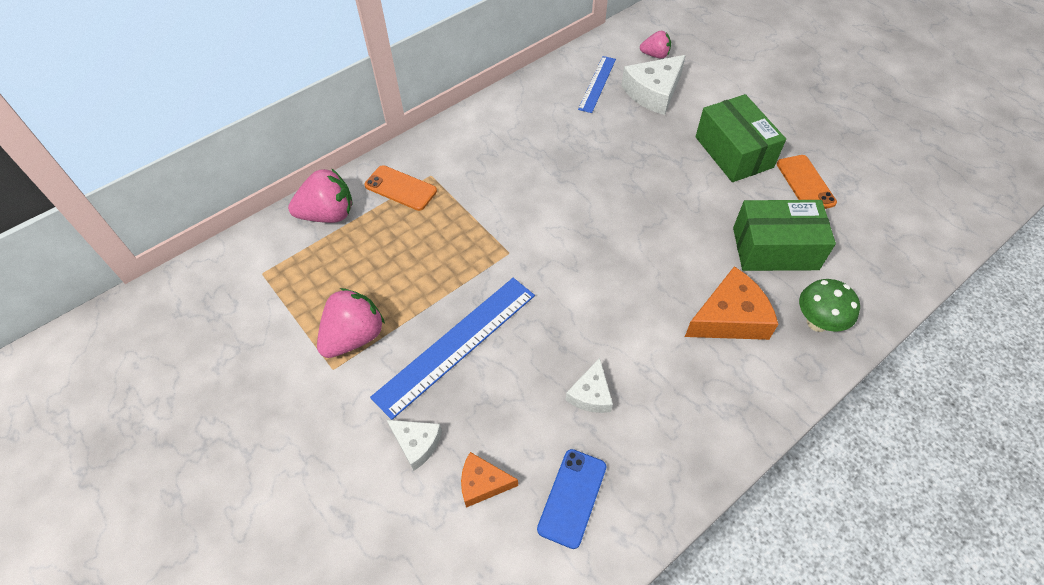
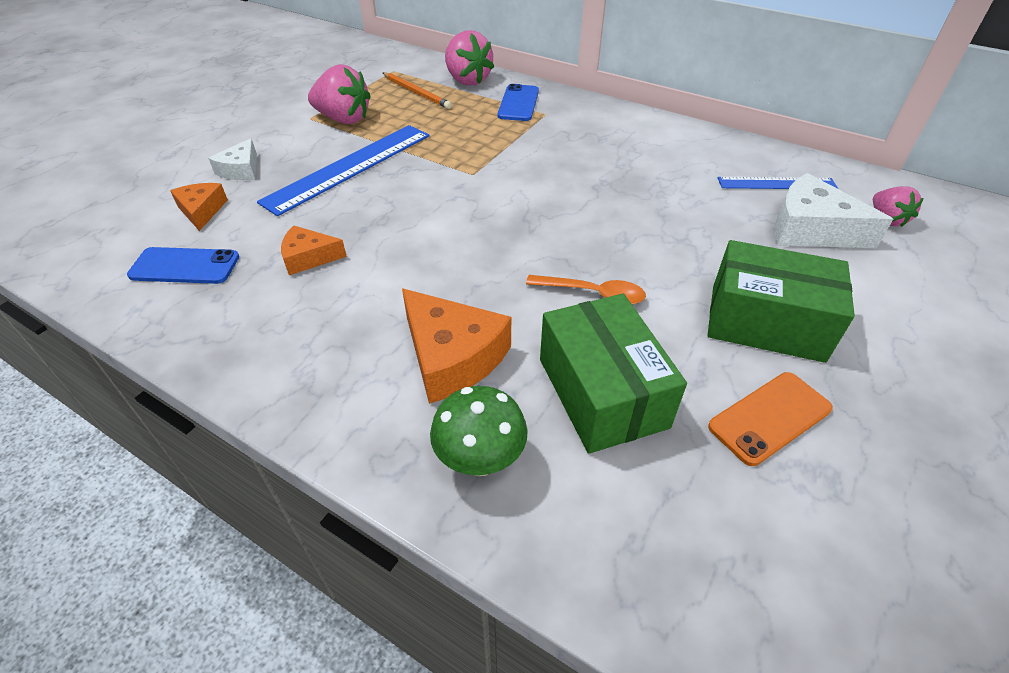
camera: 70 degrees right, 10 degrees down
orange phone [364,165,437,211] -> blue phone [498,84,539,121]
blue ruler [370,278,535,420] -> blue ruler turned 75 degrees counterclockwise [257,125,429,216]
white cheese [566,358,613,413] -> orange cheese [281,225,347,275]
green box [695,94,786,182] -> green box turned 60 degrees clockwise [707,240,855,363]
none -> orange pencil [383,72,452,109]
none -> orange spoon [526,275,646,305]

